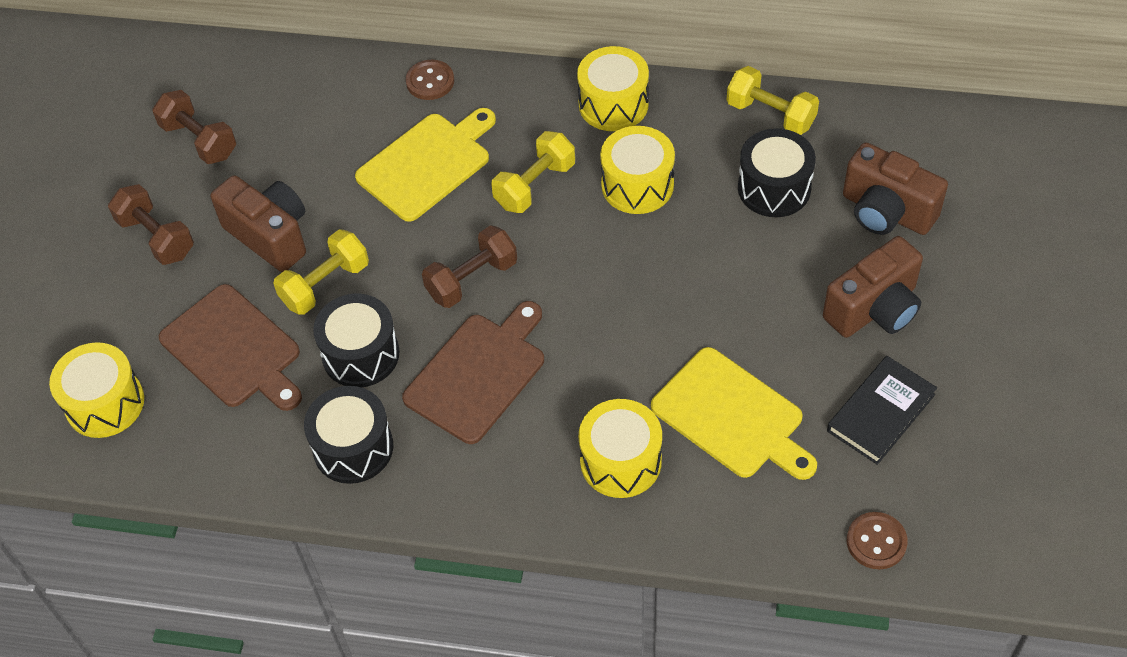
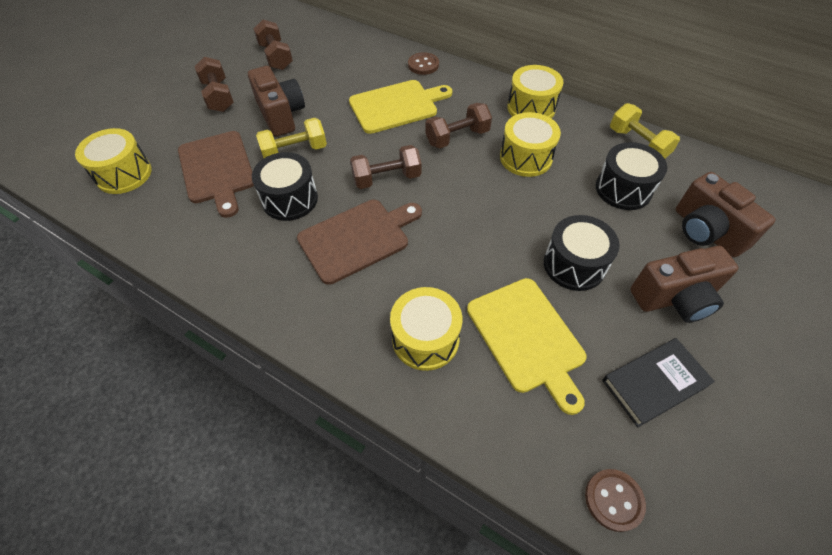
camera: 20 degrees right, 0 degrees up
black drum [304,386,393,484] -> black drum moved to [544,215,620,291]
yellow dumbbell [491,131,575,213] -> brown dumbbell [425,103,492,149]

